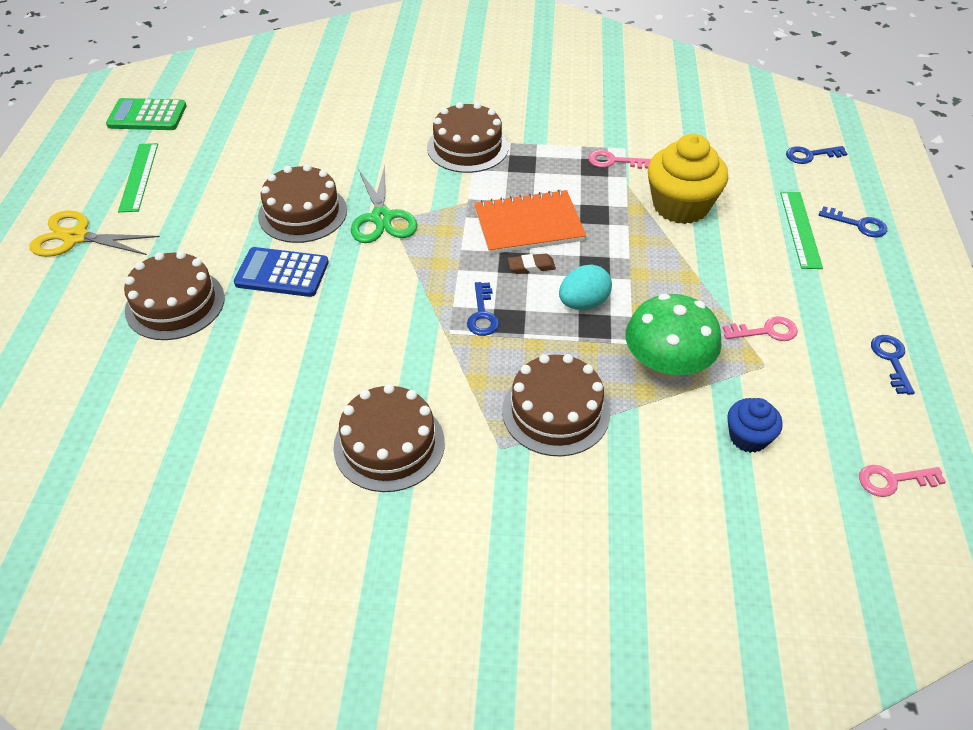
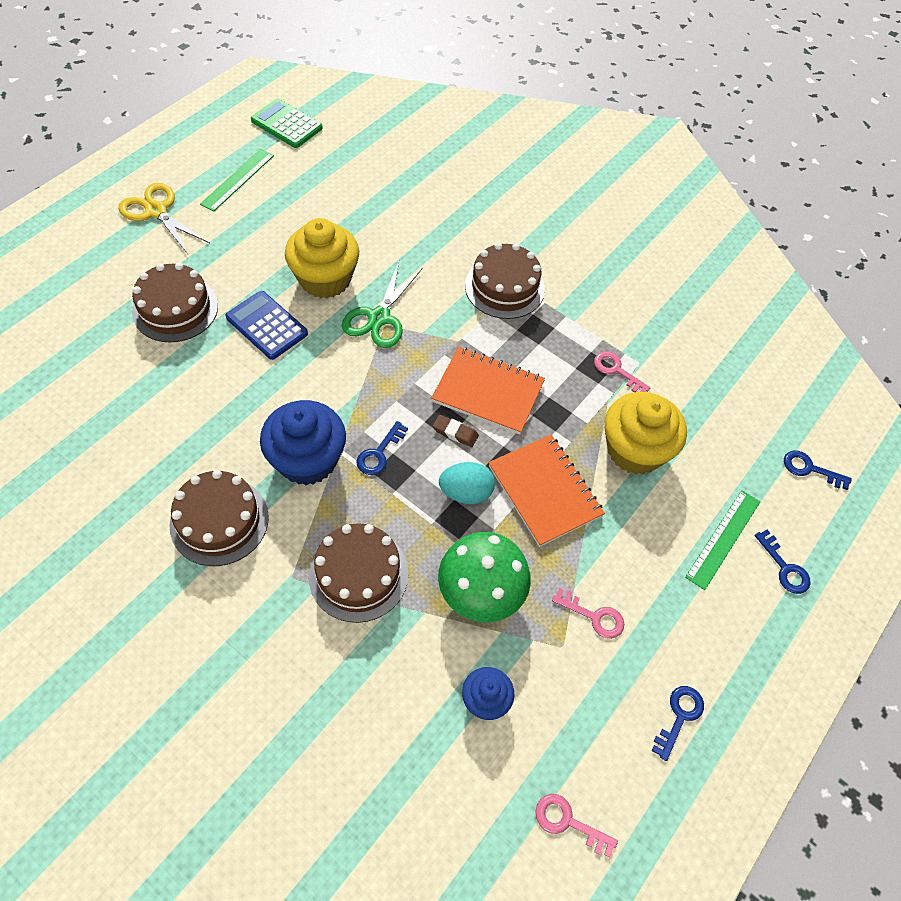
camera: 30 degrees right, 10 degrees up
brown cake [258,164,347,243] -> yellow cupcake [285,218,359,299]
none -> blue cupcake [260,400,346,485]
none -> orange notebook [489,435,605,547]

